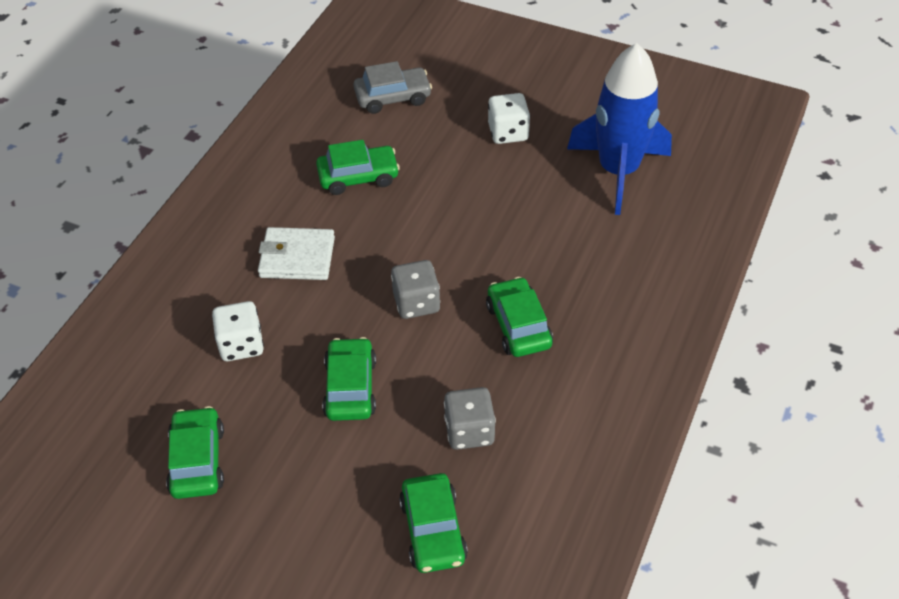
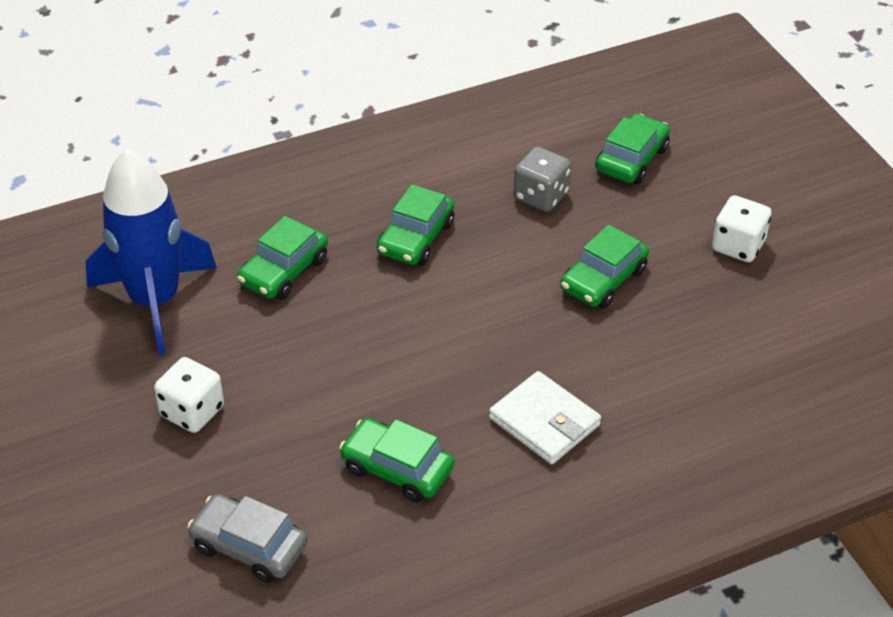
camera: 140 degrees left, 5 degrees down
green car [166,406,224,499] -> green car moved to [237,216,328,300]
white dice [212,301,264,361] -> white dice moved to [712,195,772,262]
grey dice [391,260,440,319] -> none

